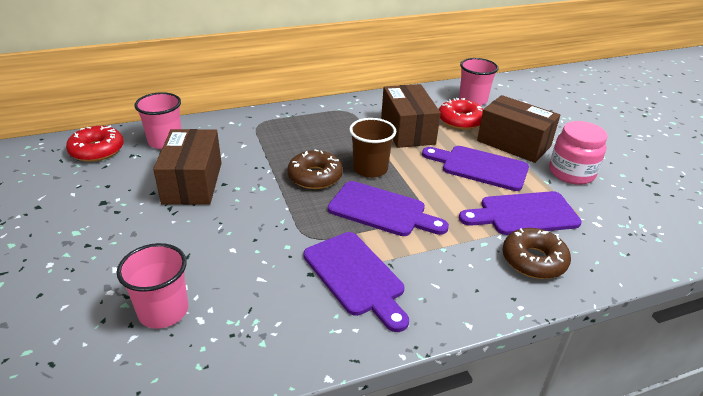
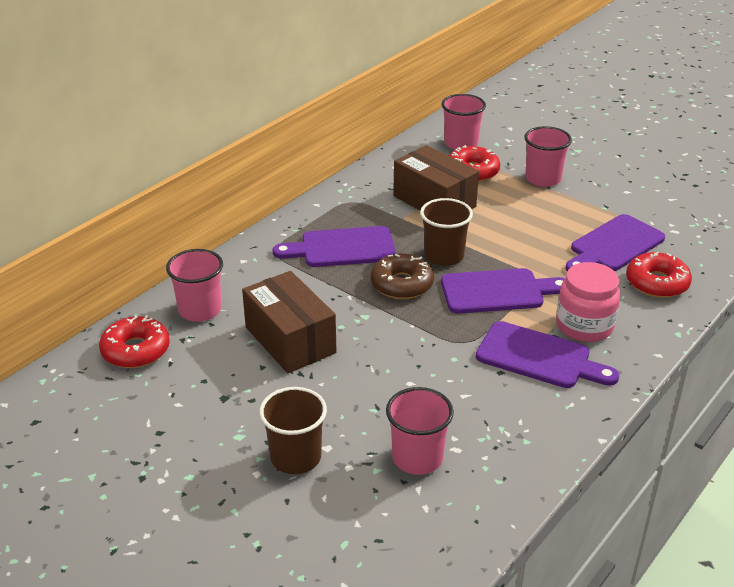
camera: 30 degrees left, 0 degrees up
purple cutting board [422,146,529,191] -> purple cutting board moved to [273,226,396,267]
brown box [477,95,560,163] -> pink cup [524,126,572,187]
brown donut [502,228,571,279] -> red donut [626,252,692,298]
pink jar [549,121,608,185] -> pink jar moved to [556,262,620,342]
none -> brown cup [259,387,327,474]

